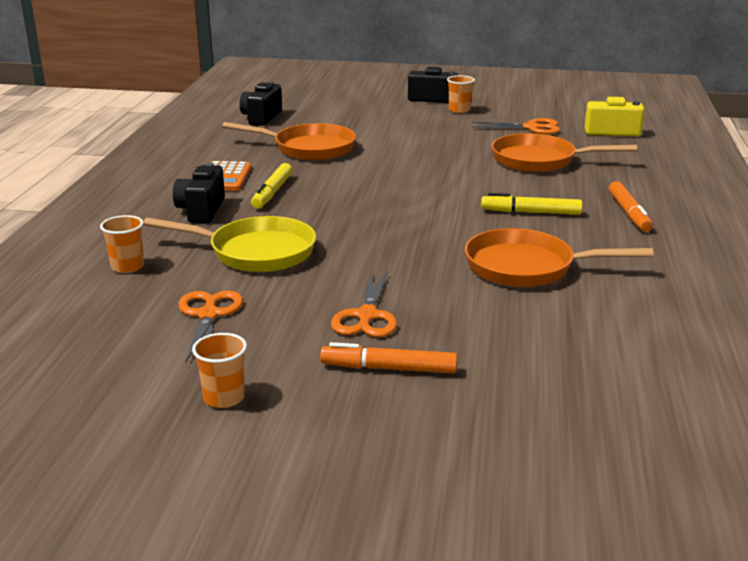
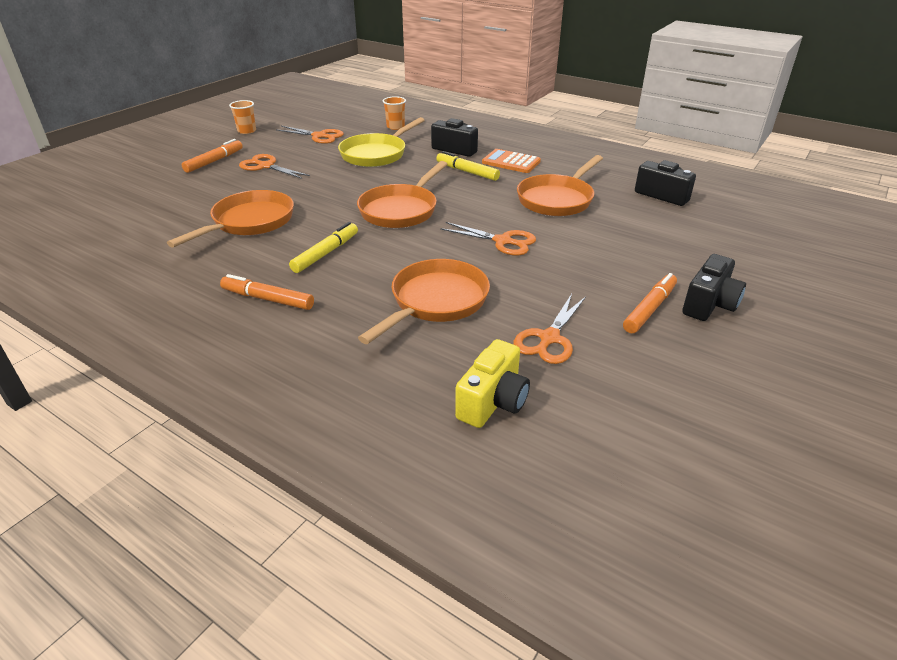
camera: 115 degrees right, 10 degrees up
orange cup [447,75,475,113] -> orange marker [623,273,677,333]
none -> orange pan [357,161,447,228]
none -> orange scissors [440,222,536,256]

